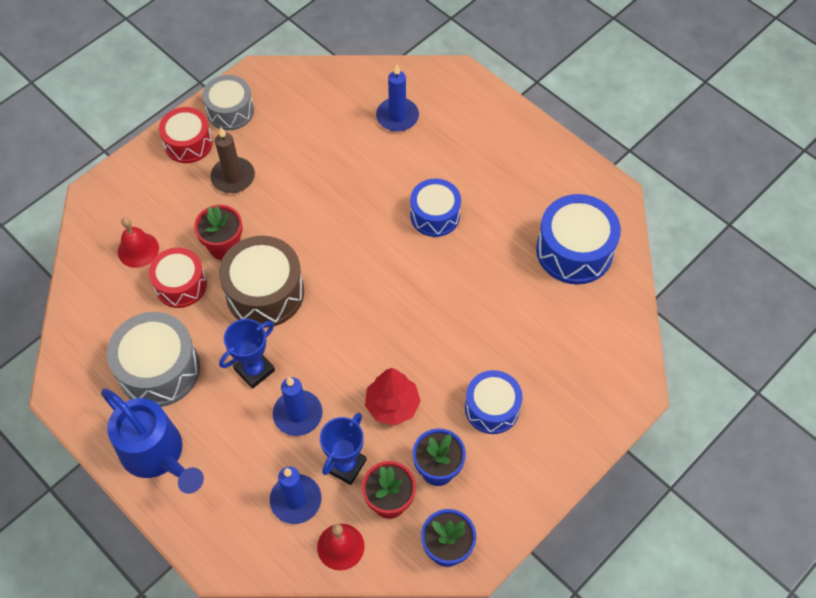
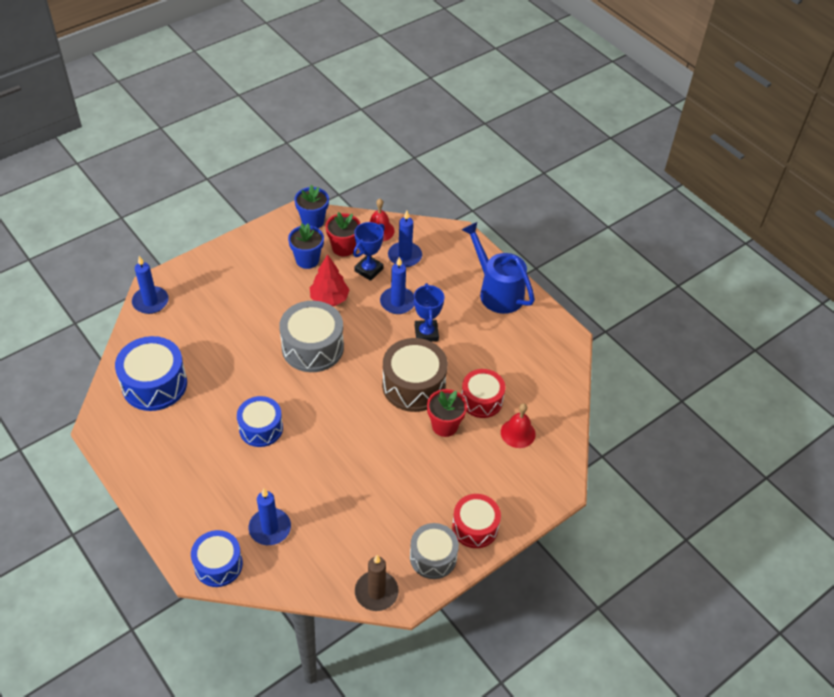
camera: 175 degrees left, 10 degrees down
grey drum [107,312,200,407] -> grey drum moved to [279,301,344,372]
brown candle [210,127,255,193] -> brown candle moved to [355,555,399,611]
blue trophy [219,319,275,389] -> blue trophy turned 60 degrees counterclockwise [414,283,444,342]
blue drum [465,370,523,434] -> blue drum moved to [191,530,243,587]
none -> blue candle [132,256,169,314]

